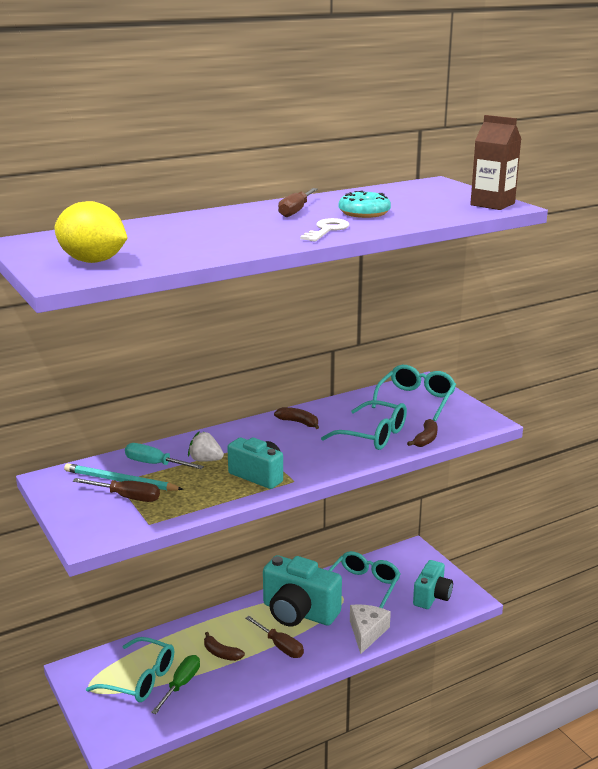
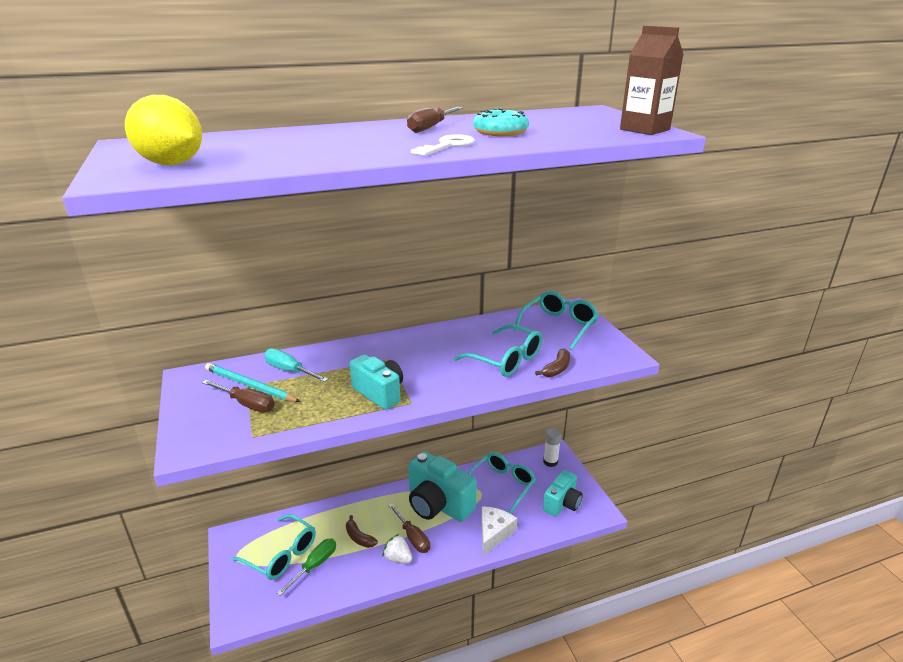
camera: 10 degrees right, 5 degrees up
white strawberry [188,432,224,462] -> white strawberry moved to [382,534,412,563]
brown banana [274,407,319,429] -> none
none -> white glue stick [543,428,562,467]

